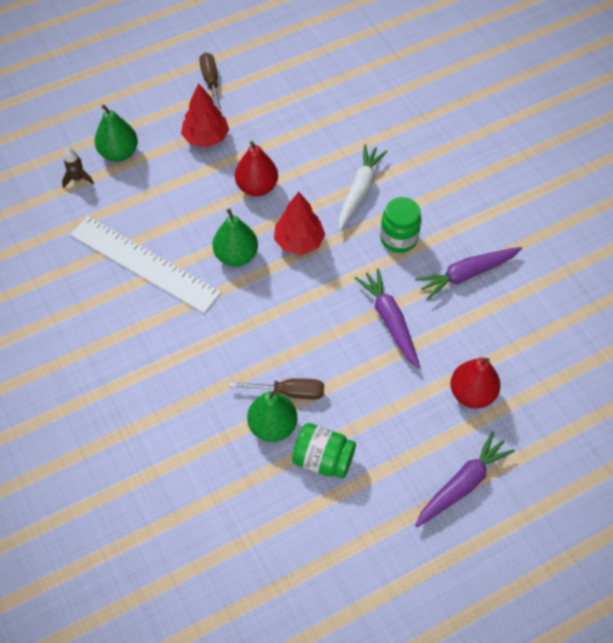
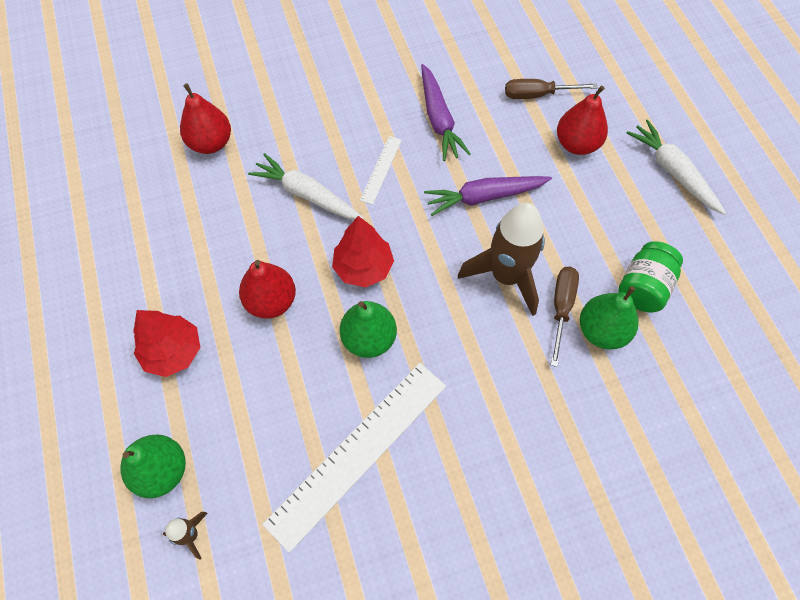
camera: 80 degrees left, 5 degrees up
brown screwdriver [199,53,222,113] -> brown screwdriver moved to [505,79,598,99]
green jar [380,197,421,253] -> white ruler [360,136,402,205]
purple carrot [415,431,515,527] -> white carrot [627,120,726,215]
none -> red pear [180,83,231,154]
none -> brown rocket [458,203,545,316]

